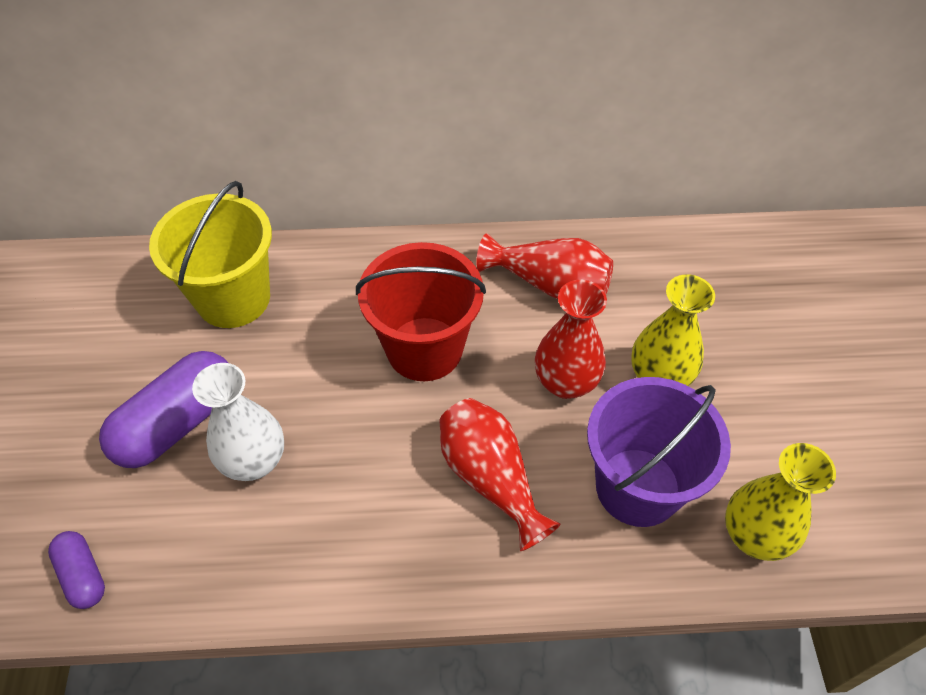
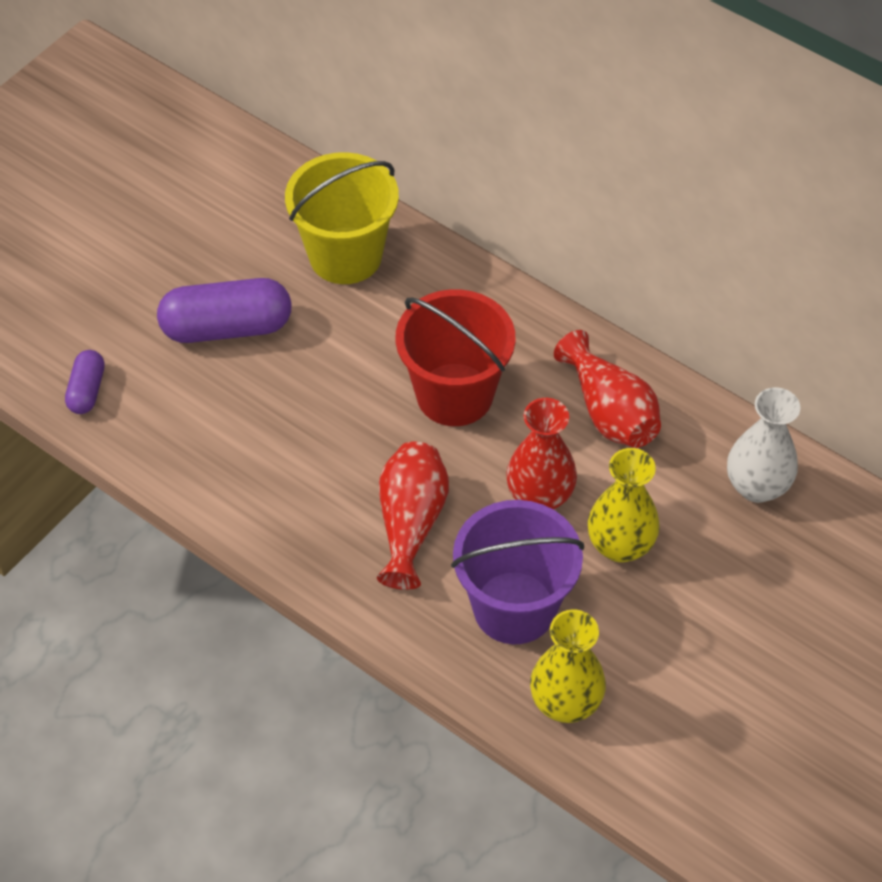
camera: 40 degrees right, 0 degrees up
white vase [192,363,284,481] -> white vase moved to [727,387,800,503]

